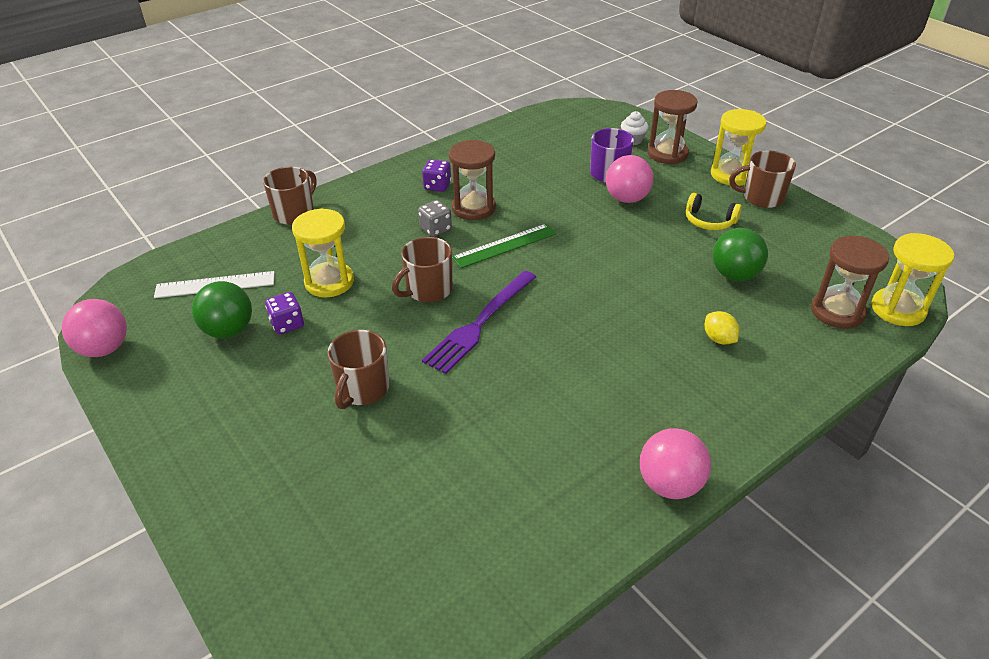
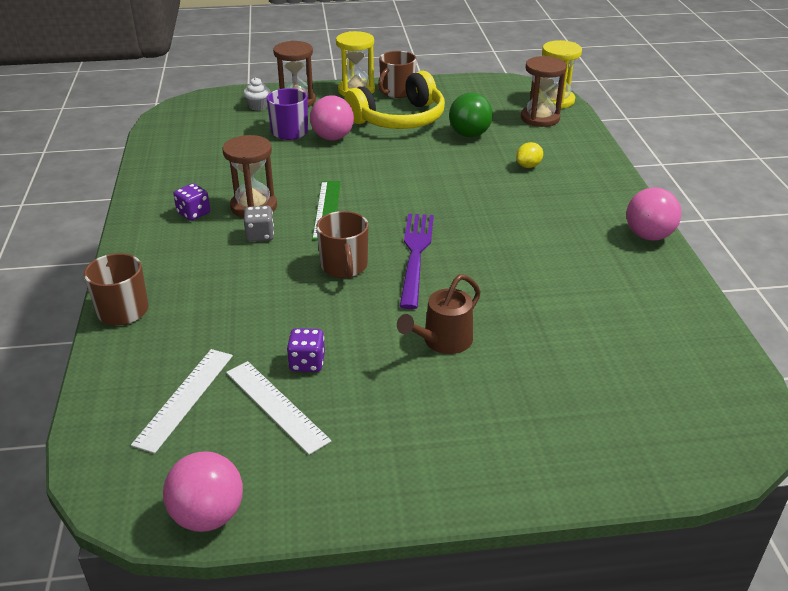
camera: 60 degrees left, 5 degrees down
green ball [192,281,252,338] -> white ruler [226,361,331,455]
yellow hourglass [292,208,354,297] -> none
brown mug [327,330,390,409] -> brown watering can [397,274,481,354]
purple fork [422,271,536,374] -> purple fork turned 150 degrees counterclockwise [400,214,434,309]
yellow headphones [686,193,742,230] -> yellow headphones [345,71,445,129], size x2.04
yellow lemon [705,311,739,344] -> yellow lemon turned 45 degrees counterclockwise [516,142,543,168]

